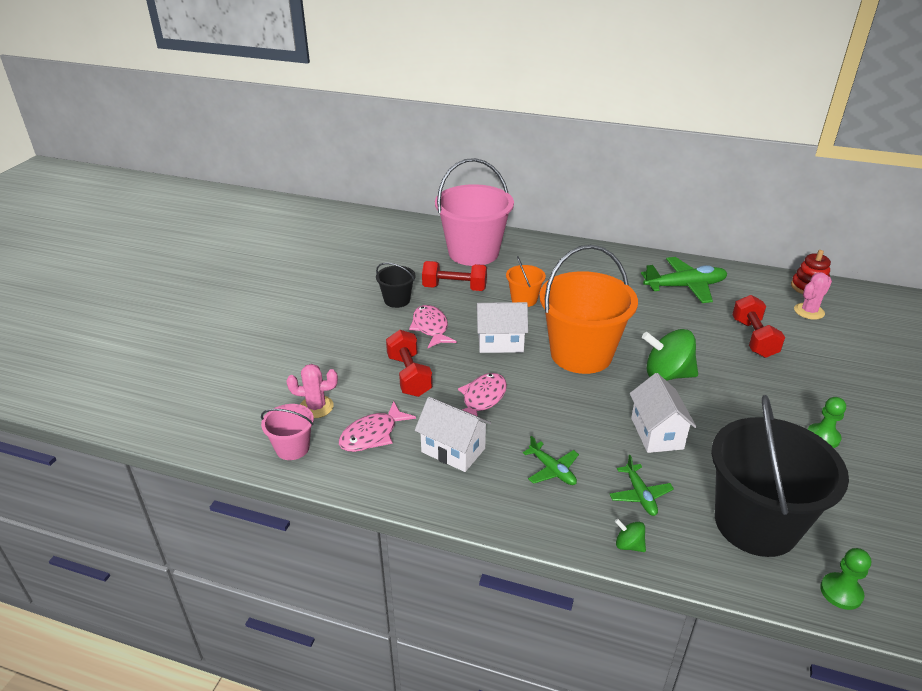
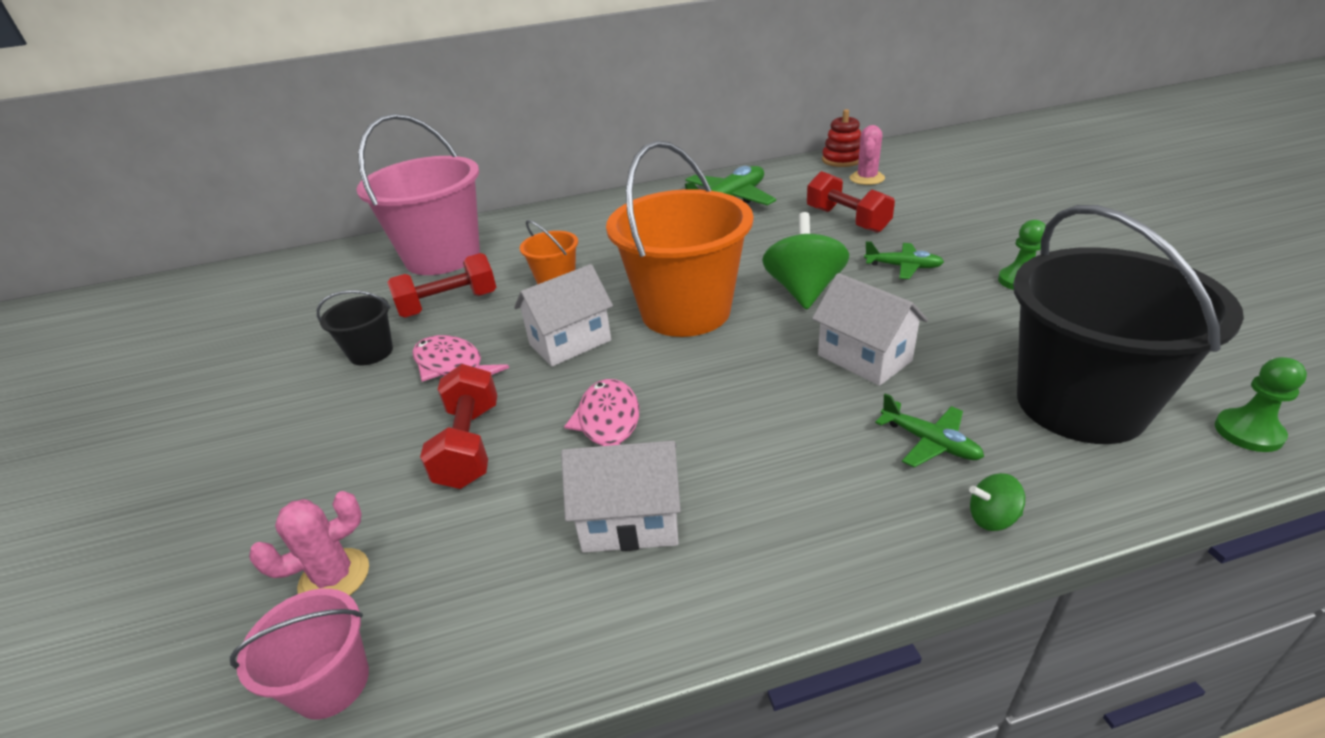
camera: 30 degrees left, 0 degrees up
pink fish [339,401,416,452] -> none
red dumbbell [386,330,433,397] -> red dumbbell turned 45 degrees clockwise [420,364,497,489]
green plane [523,436,579,485] -> green plane moved to [864,241,944,279]
green spinning top [642,329,698,381] -> green spinning top turned 120 degrees clockwise [762,212,849,309]

